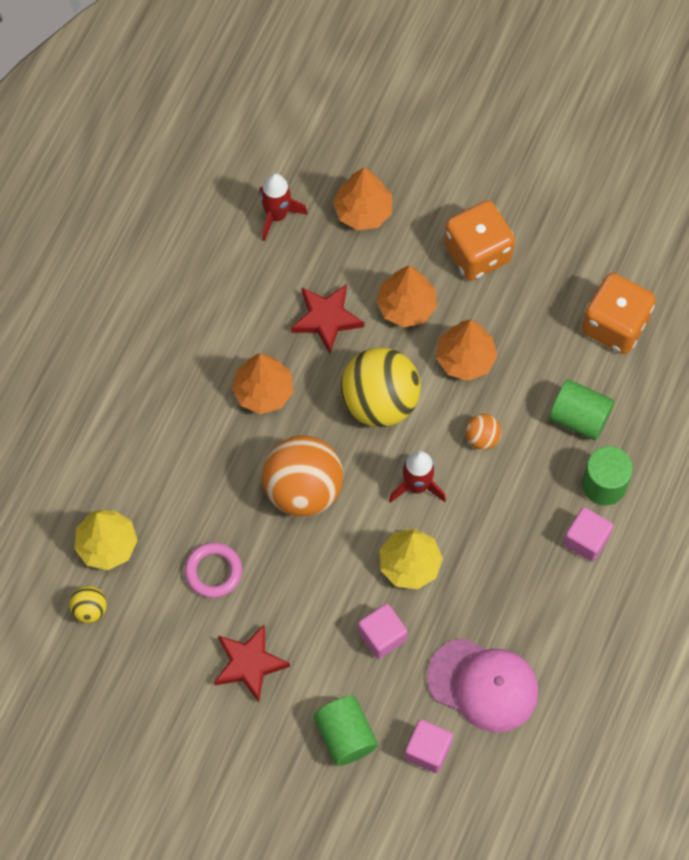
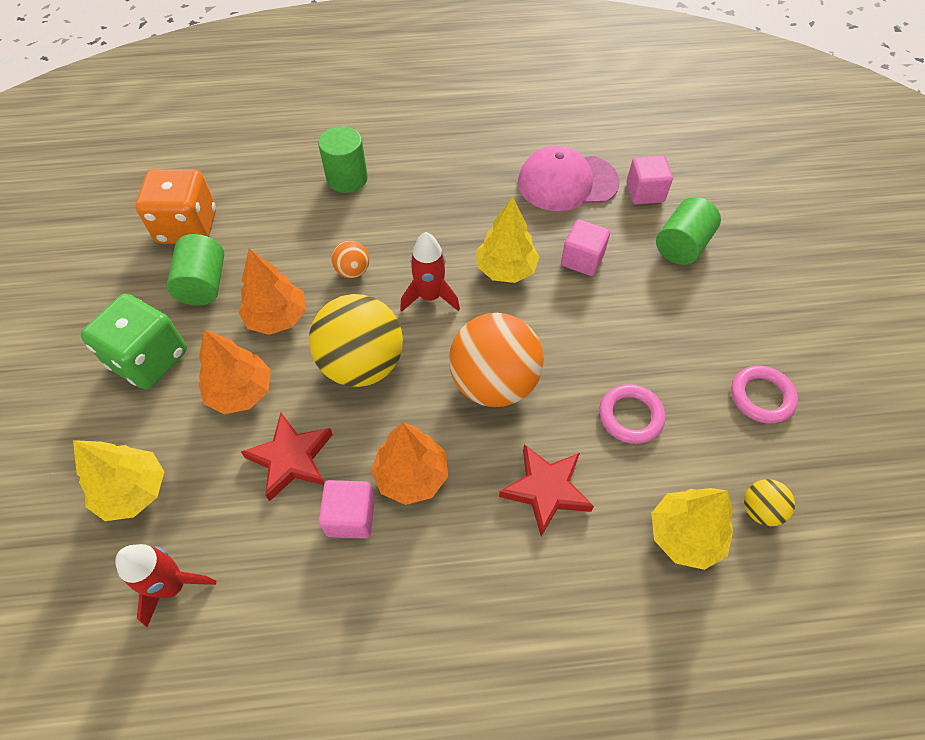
camera: 120 degrees left, 10 degrees down
red star [214,624,290,702] -> red star moved to [499,444,594,536]
orange tree [333,167,392,230] -> yellow tree [73,440,164,521]
pink cap [427,638,538,732] -> pink cap turned 90 degrees counterclockwise [518,145,620,211]
orange dice [444,200,515,281] -> green dice [81,294,187,389]
green cylinder [549,379,614,440] -> green cylinder moved to [167,234,224,306]
pink cube [563,507,614,562] -> pink cube moved to [319,480,375,539]
none -> pink ring [731,366,798,424]

